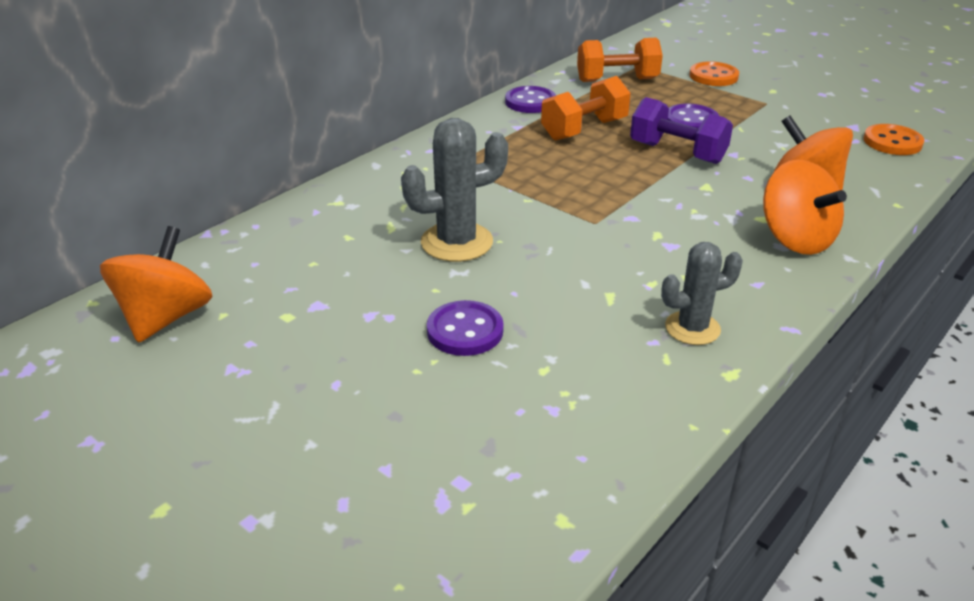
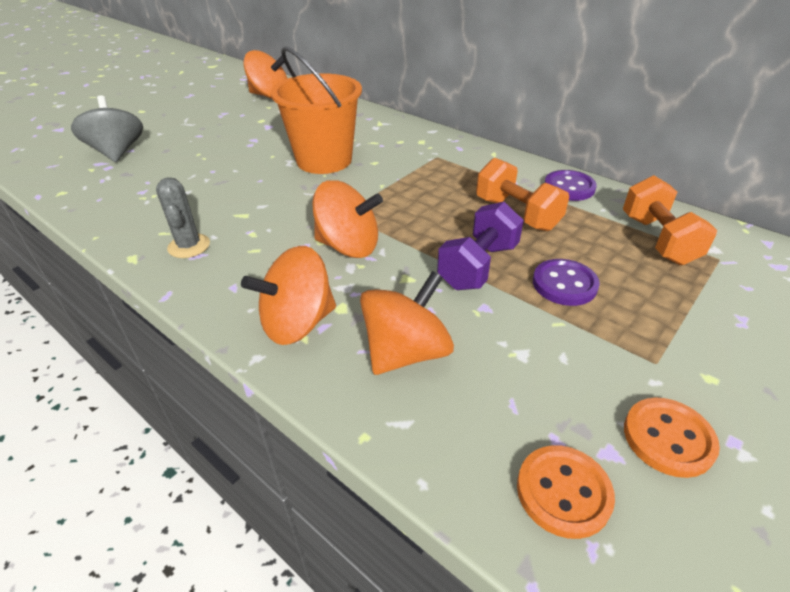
camera: 90 degrees right, 5 degrees up
grey cactus [401,118,508,262] -> orange bucket [271,46,362,174]
purple button [427,300,504,356] -> none
orange button [689,61,739,86] -> orange button moved to [624,398,720,478]
none -> grey spinning top [71,95,143,162]
none -> orange spinning top [312,180,383,258]

